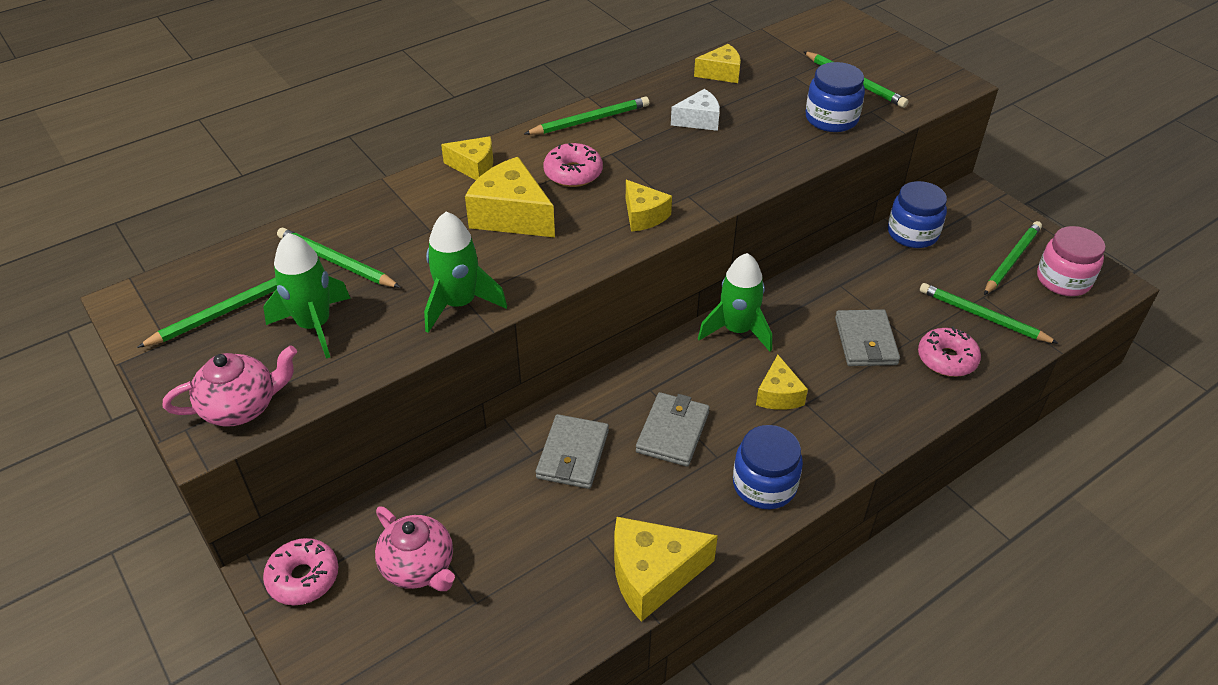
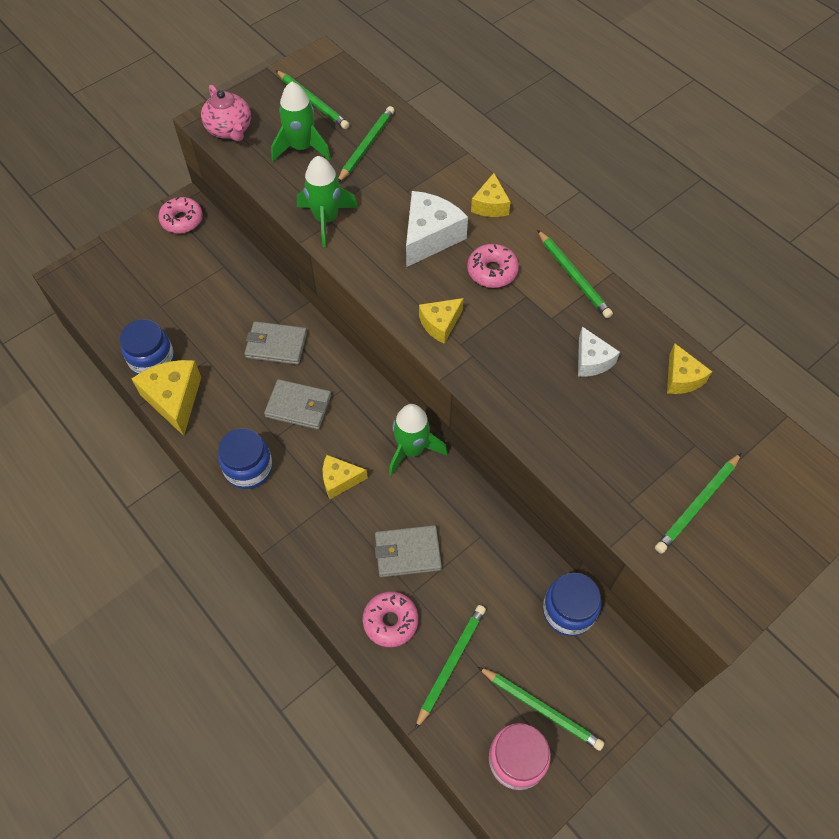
camera: 85 degrees right, 15 degrees up
pink teapot [375,506,455,591] -> none
yellow cheese [465,157,555,237] -> white cheese [406,191,468,267]
blue jar [806,62,865,132] -> blue jar moved to [120,319,174,375]

